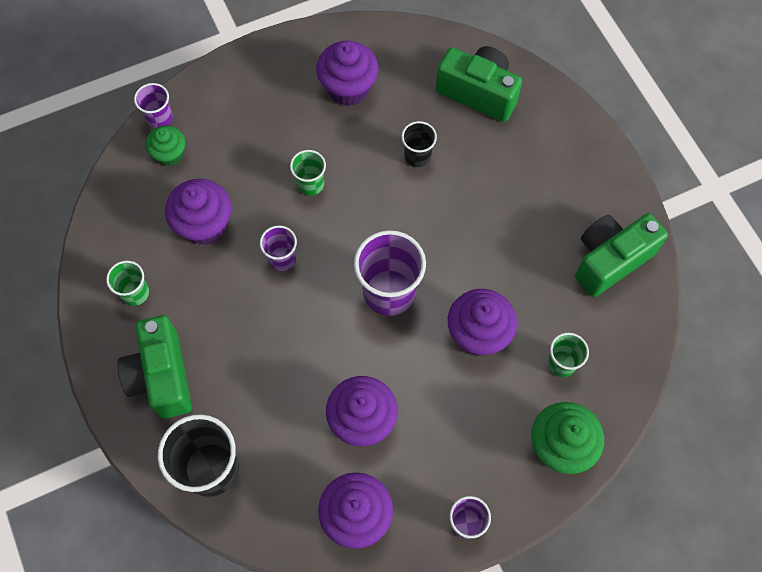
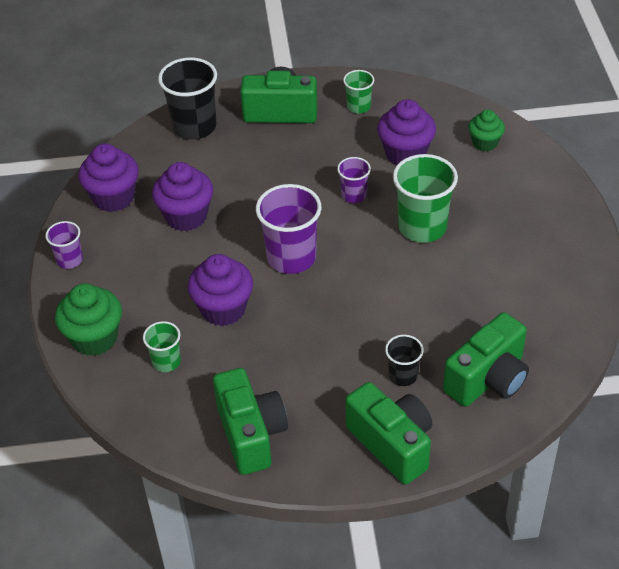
camera: 110 degrees right, 20 degrees down
purple cup [134,83,173,129] -> none
green cup [290,150,326,196] -> green cup [393,154,458,243], size x1.85
purple cupcake [316,40,378,106] -> none
black cup [401,121,437,167] -> black cup moved to [385,335,424,386]
none -> green camera [346,382,432,485]

